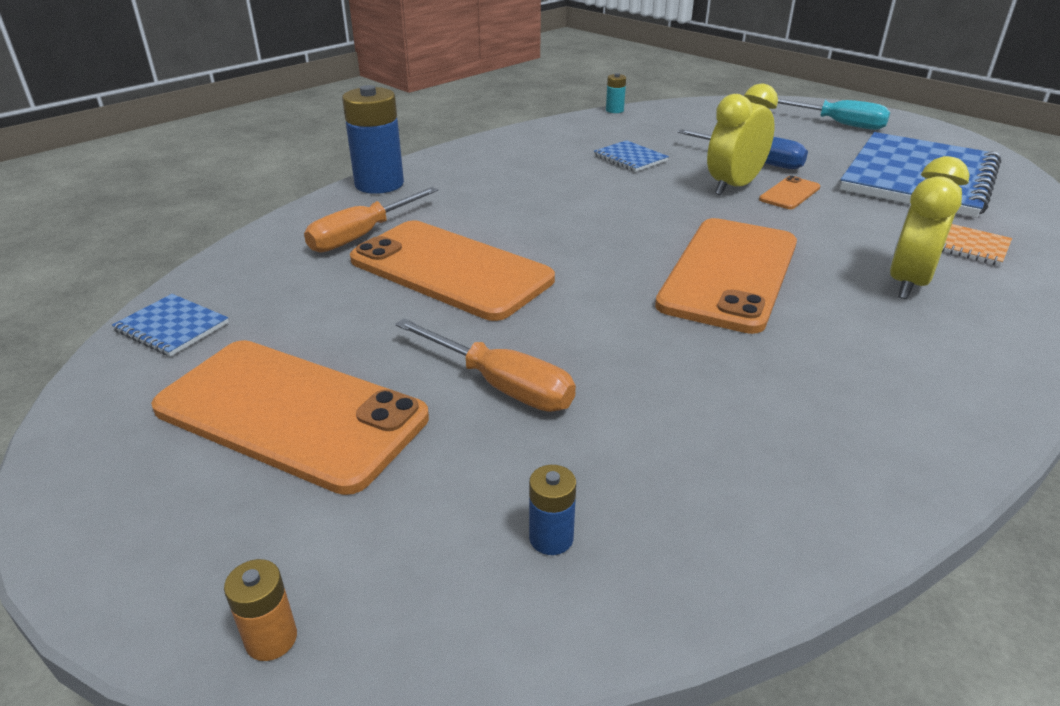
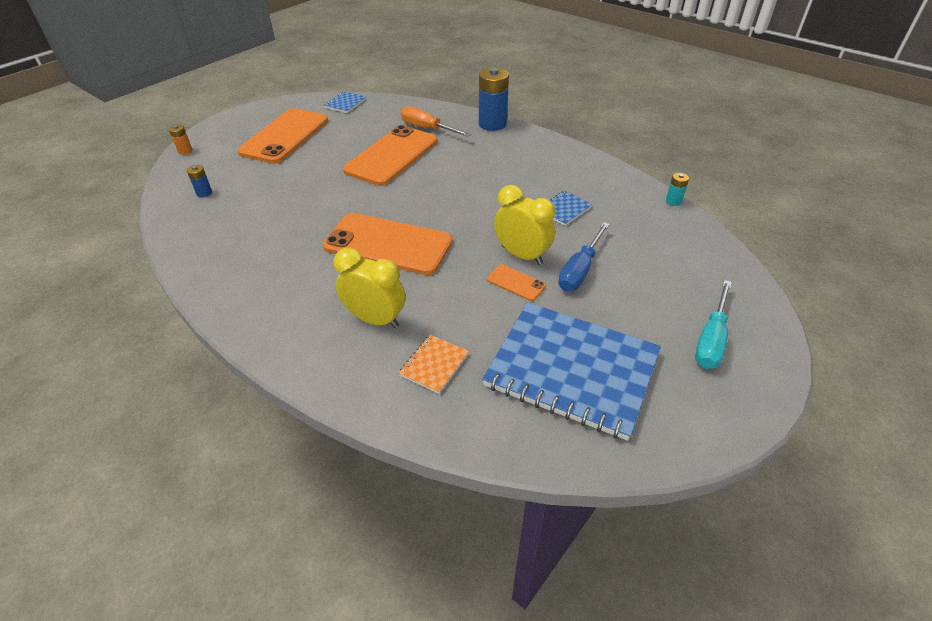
camera: 85 degrees right, 10 degrees up
orange screwdriver [395,319,576,412] -> none

